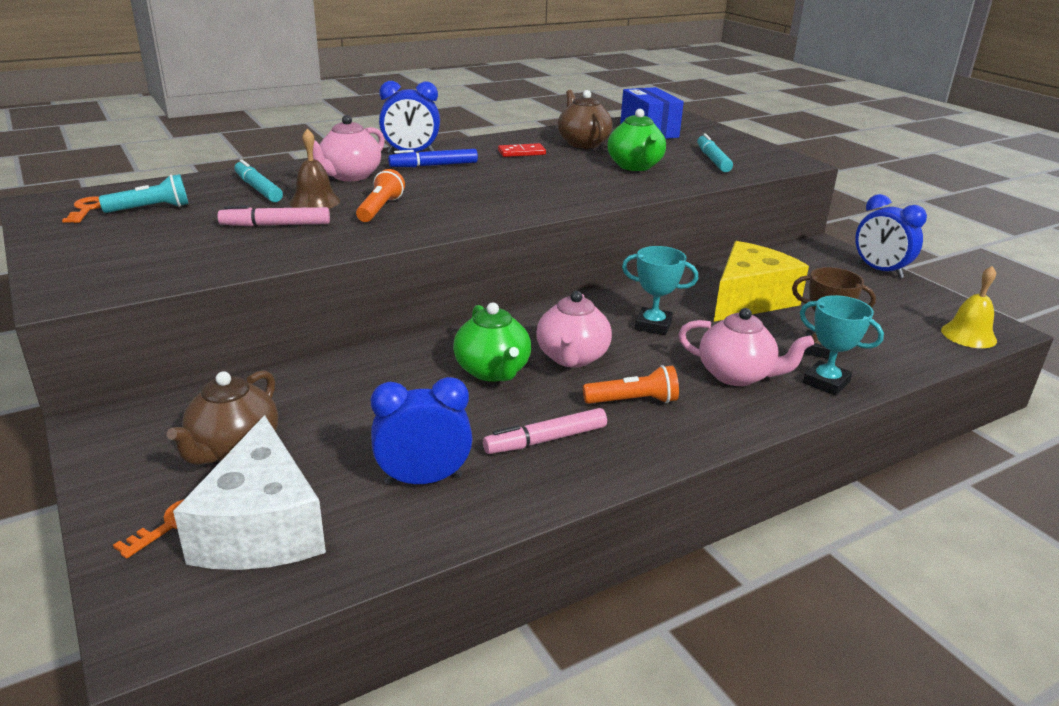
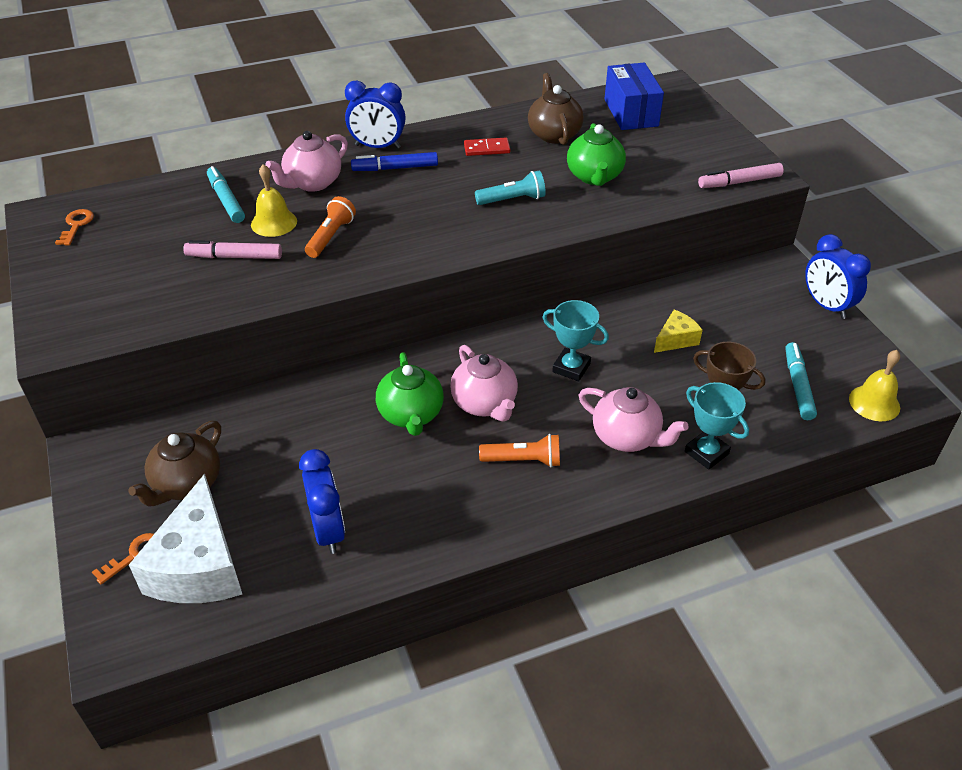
camera: 10 degrees right, 15 degrees up
turquoise flashlight [99,174,188,213] -> turquoise flashlight moved to [475,171,546,205]
brown bell [289,128,340,209] -> yellow bell [251,164,297,237]
blue clock [371,377,472,485] -> blue clock turned 75 degrees clockwise [299,449,345,554]
pink marker [483,408,607,454] -> pink marker moved to [698,163,784,188]
pink teapot [536,291,612,368] -> pink teapot turned 45 degrees counterclockwise [450,345,518,422]
turquoise marker [697,133,733,172] -> turquoise marker moved to [785,342,817,420]
yellow cheese [714,241,809,322] -> yellow cheese [654,310,703,353], size x0.49

